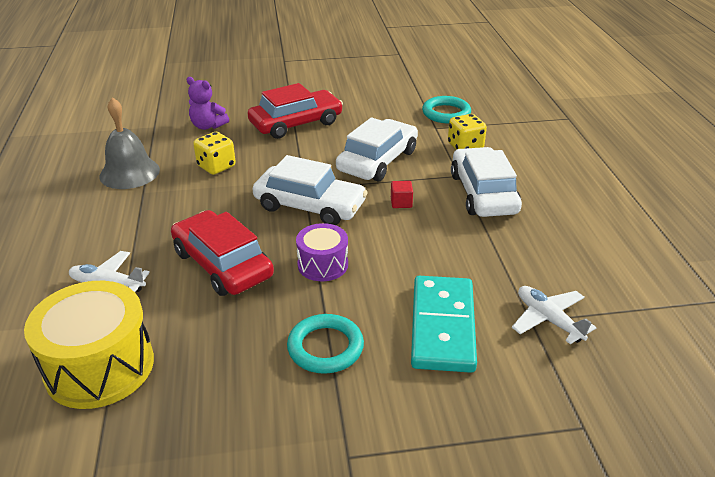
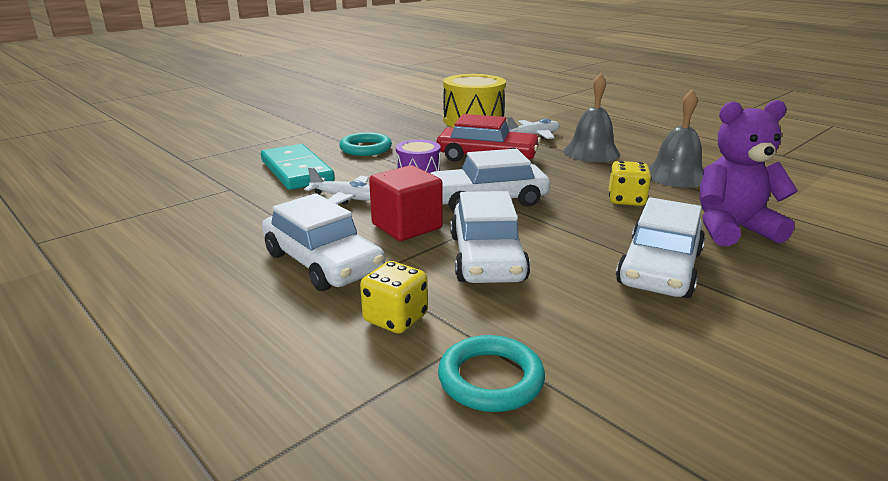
camera: 145 degrees right, 10 degrees down
purple teddy bear [186,77,229,130] -> purple teddy bear [699,100,798,246], size x1.69
red car [248,83,343,139] -> white car [616,197,705,298]
red cube [391,181,413,208] -> red cube [369,165,443,241], size x2.22
white plane [512,286,596,344] -> white plane moved to [304,167,370,205]
none -> grey bell [563,74,620,162]

